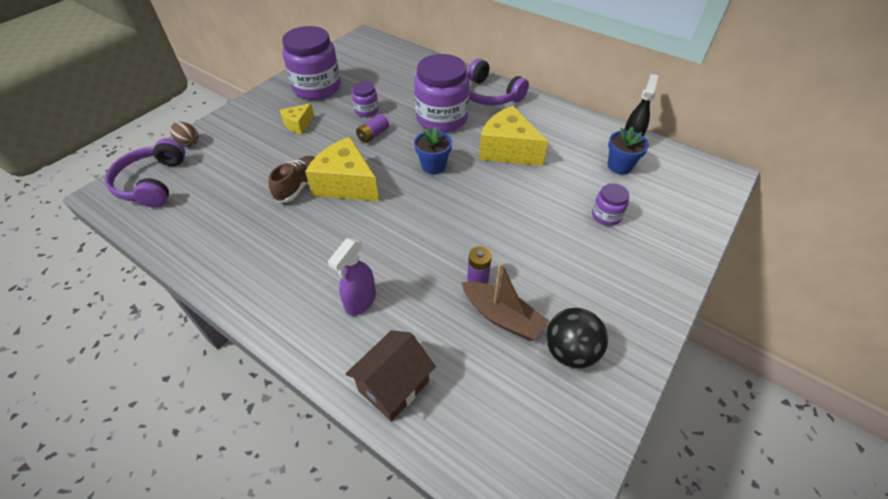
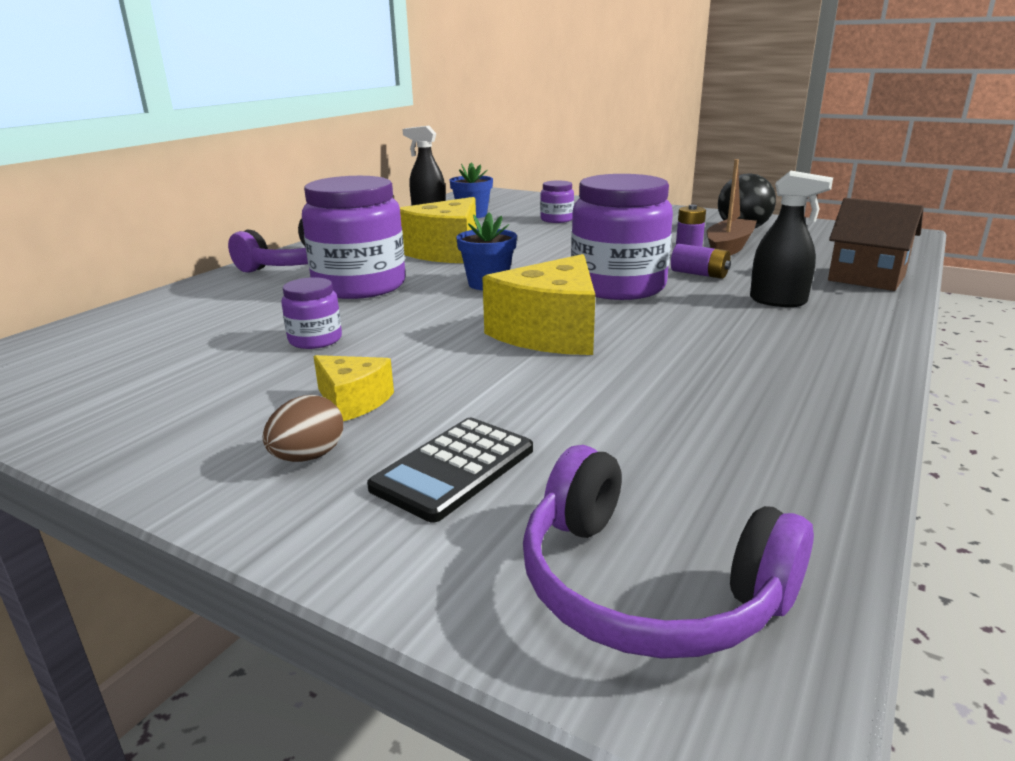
camera: 95 degrees left, 25 degrees down
purple headphones [105,138,185,208] -> purple headphones turned 45 degrees clockwise [523,445,814,659]
brown egg [170,122,199,147] -> brown egg moved to [262,395,343,462]
brown shoe [269,156,315,202] -> none
purple jar [282,26,341,100] -> purple jar moved to [571,174,673,300]
purple spray bottle [328,238,376,316] -> black spray bottle [750,170,833,307]
purple battery [356,114,389,143] -> purple battery moved to [671,244,731,279]
none -> black calculator [367,418,533,522]

